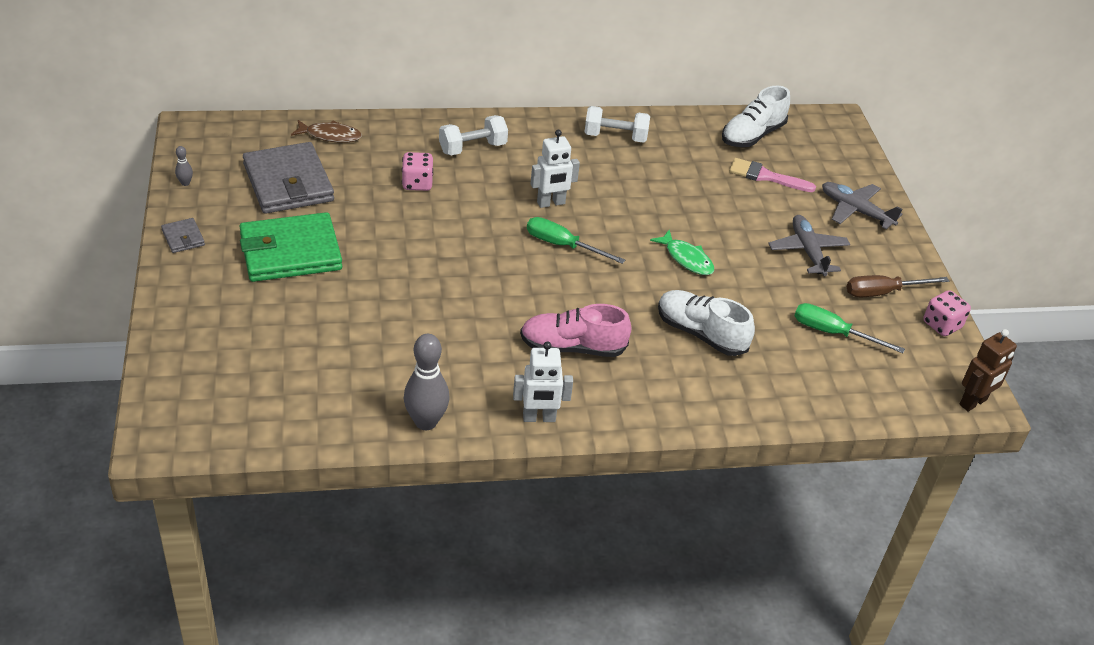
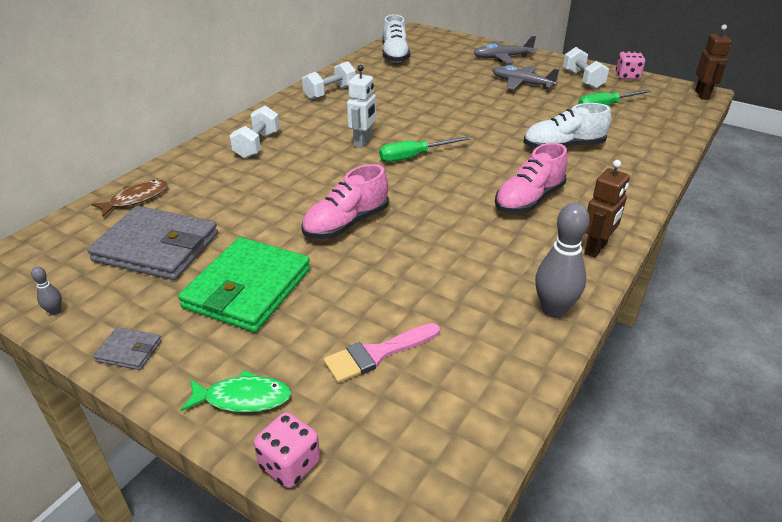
camera: 45 degrees left, 5 degrees down
pink dice [402,152,433,191] -> pink dice moved to [254,412,320,488]
white robot [513,342,573,422] -> brown robot [584,160,630,258]
green fish [650,230,714,275] -> green fish moved to [181,370,292,413]
pink brush [729,158,816,192] -> pink brush moved to [324,323,440,383]
brown screwdriver [847,275,949,297] -> white dumbbell [563,47,609,89]
none -> pink shoe [301,164,389,239]

